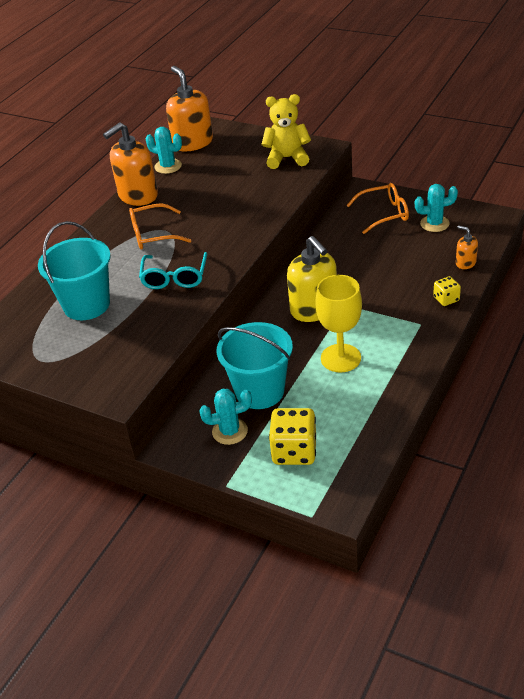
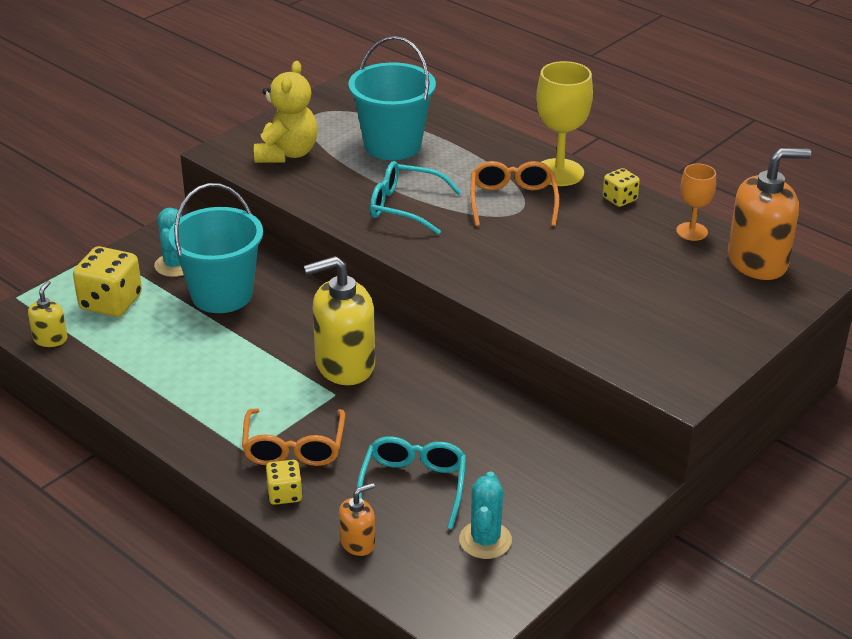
camera: 100 degrees right, 5 degrees down
orange soap dispenser [103,122,158,206] -> yellow dice [603,168,640,207]
turquoise cactus [146,127,182,174] -> orange goblet [676,164,716,241]
yellow teddy bear [262,94,311,169] -> yellow teddy bear moved to [254,61,318,163]
yellow goblet [315,275,362,373] -> yellow goblet moved to [536,61,593,186]
orange glasses [347,183,409,234] -> orange glasses moved to [242,408,345,466]
none -> yellow soap dispenser [28,281,67,347]
none -> turquoise glasses [357,437,466,529]

